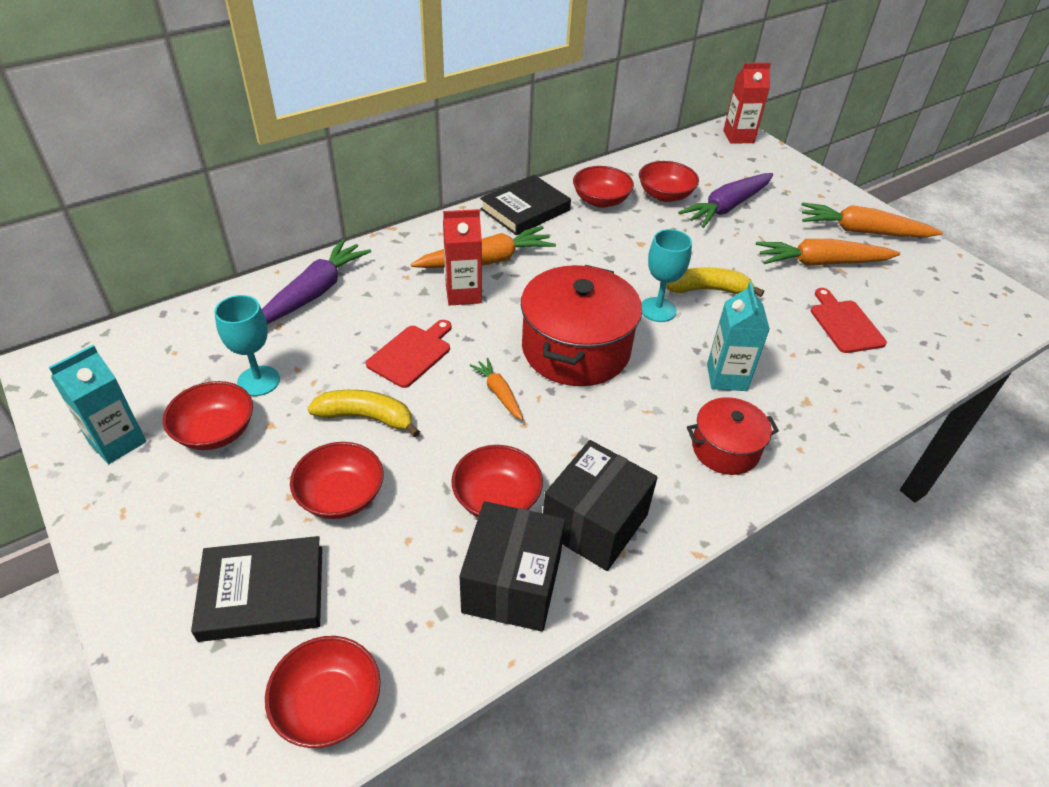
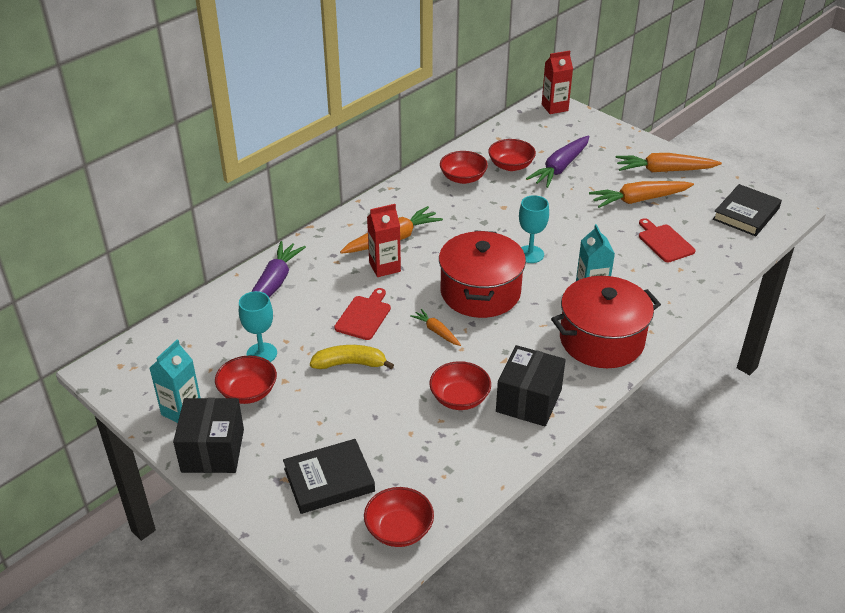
camera: 10 degrees left, 5 degrees down
red bowl [290,442,384,519] -> none
black box [460,501,565,632] -> black box moved to [173,398,244,473]
black book [480,175,571,235] -> black book moved to [713,184,782,236]
yellow banana [666,267,764,297] -> none
red pot [687,397,779,475] -> red pot [551,276,661,368], size x1.79

